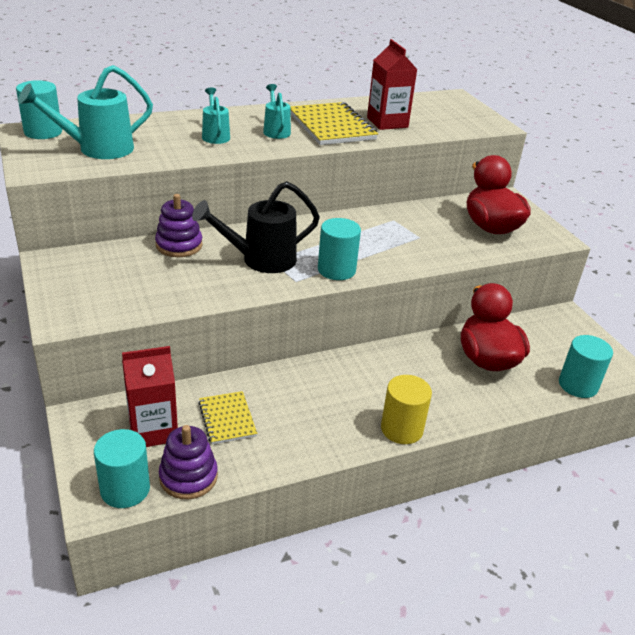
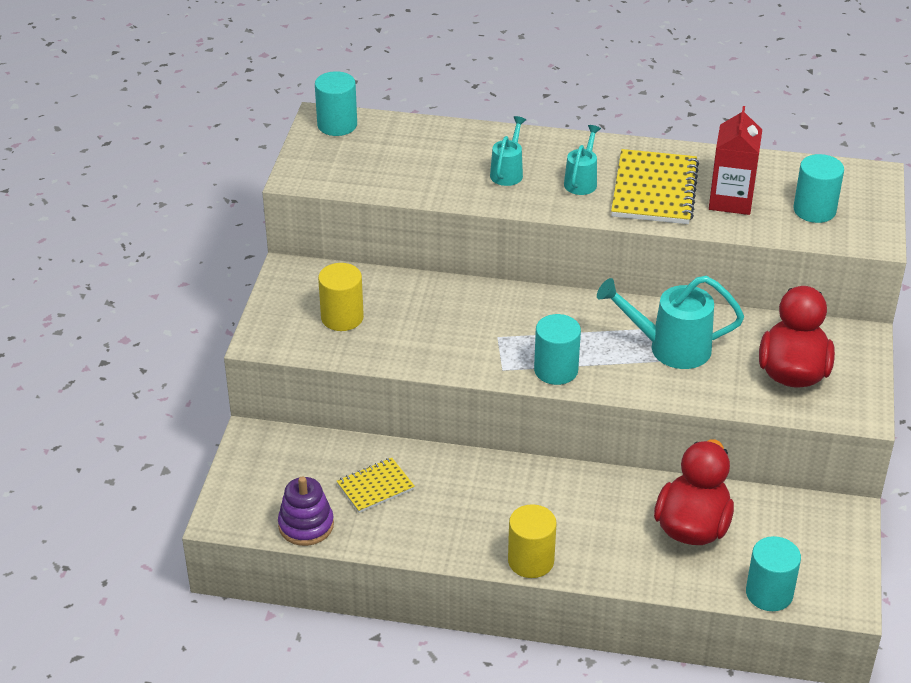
camera: 35 degrees right, 5 degrees up
turquoise watering can [18,65,153,159] -> turquoise watering can moved to [597,276,744,369]
turquoise cylinder [94,429,150,508] -> turquoise cylinder moved to [793,154,844,223]
red carton [122,346,178,447] -> none
purple stacking toy [155,194,203,257] -> none
black watering can [192,181,320,273] -> none
yellow notebook [198,391,257,444] -> yellow notebook turned 45 degrees clockwise [336,458,415,513]
none -> yellow cylinder [318,263,364,331]

